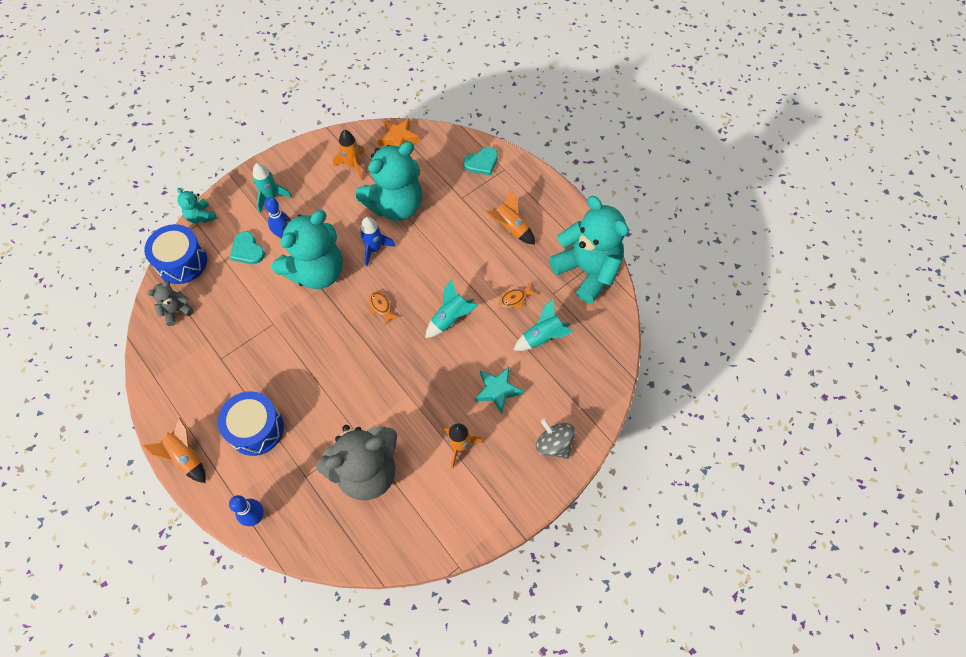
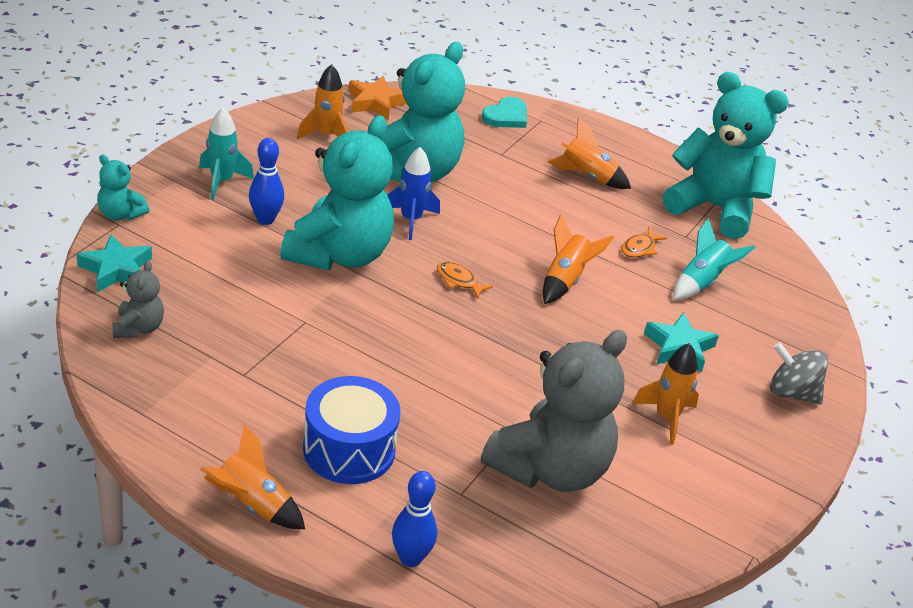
camera: 25 degrees left, 25 degrees down
blue drum [144,224,207,284] -> turquoise star [77,234,152,292]
grey teddy bear [147,281,194,326] -> grey teddy bear turned 150 degrees clockwise [113,261,164,338]
turquoise heart [230,231,265,264] -> none
turquoise rocket [425,279,478,338] -> orange rocket [543,215,614,304]

